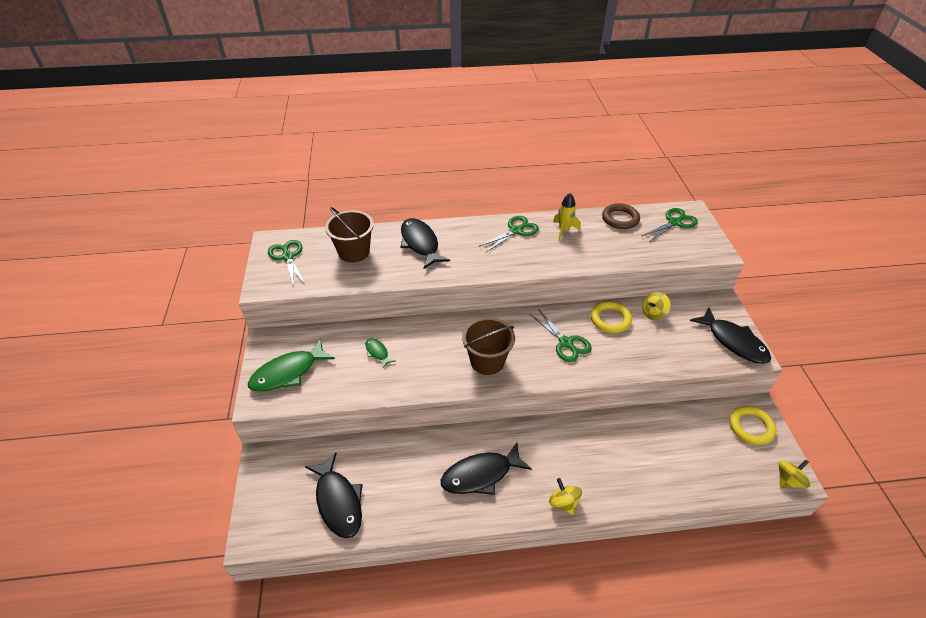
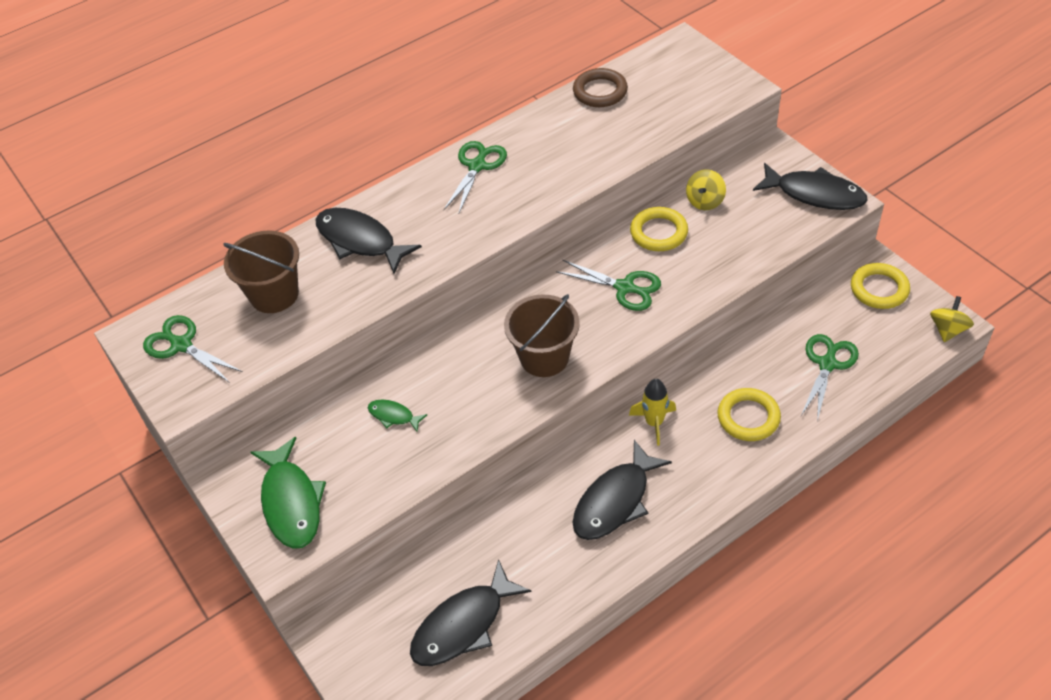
camera: 25 degrees left, 5 degrees up
green fish [248,339,335,392] -> green fish turned 45 degrees counterclockwise [251,437,326,549]
black fish [305,453,363,538] -> black fish turned 105 degrees clockwise [410,559,531,666]
yellow spinning top [549,478,582,515] -> none
yellow rocket [553,193,581,240] -> yellow rocket moved to [629,379,676,446]
green scissors [642,208,698,242] -> green scissors moved to [801,334,859,421]
none -> yellow ring [718,388,781,441]

